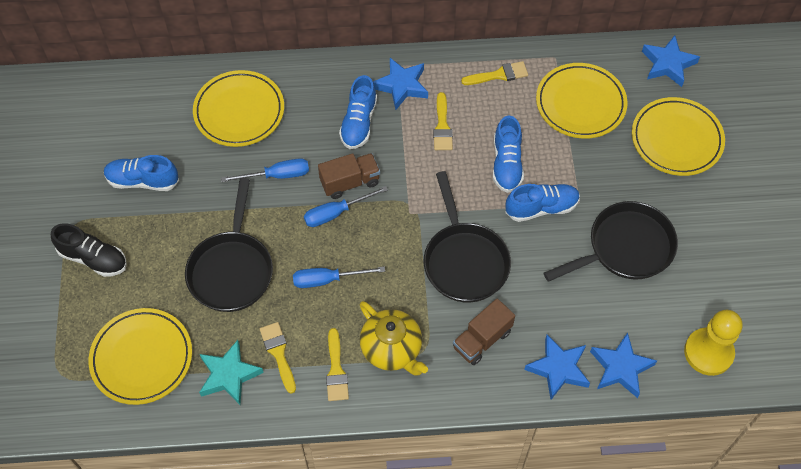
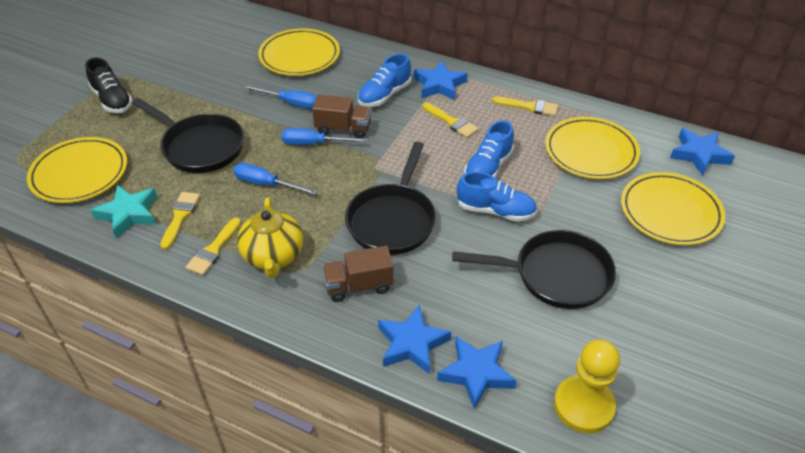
camera: 30 degrees right, 15 degrees down
blue shoe [104,155,179,191] -> none
black pan [185,178,273,312] -> black pan turned 90 degrees counterclockwise [132,98,244,173]
yellow brush [433,92,453,150] -> yellow brush turned 75 degrees counterclockwise [423,103,479,138]

